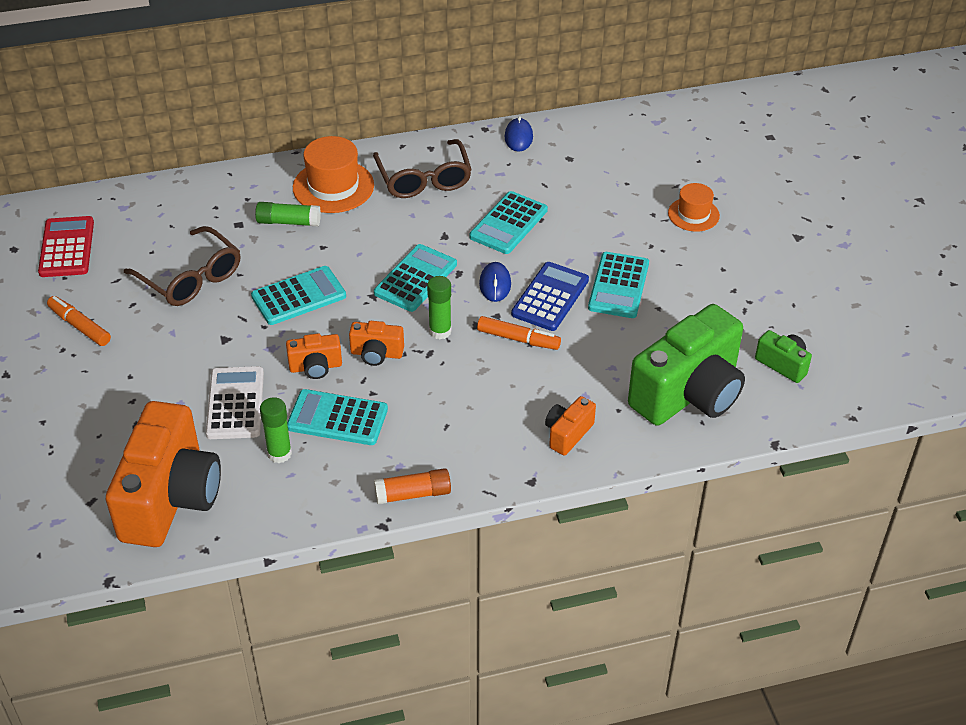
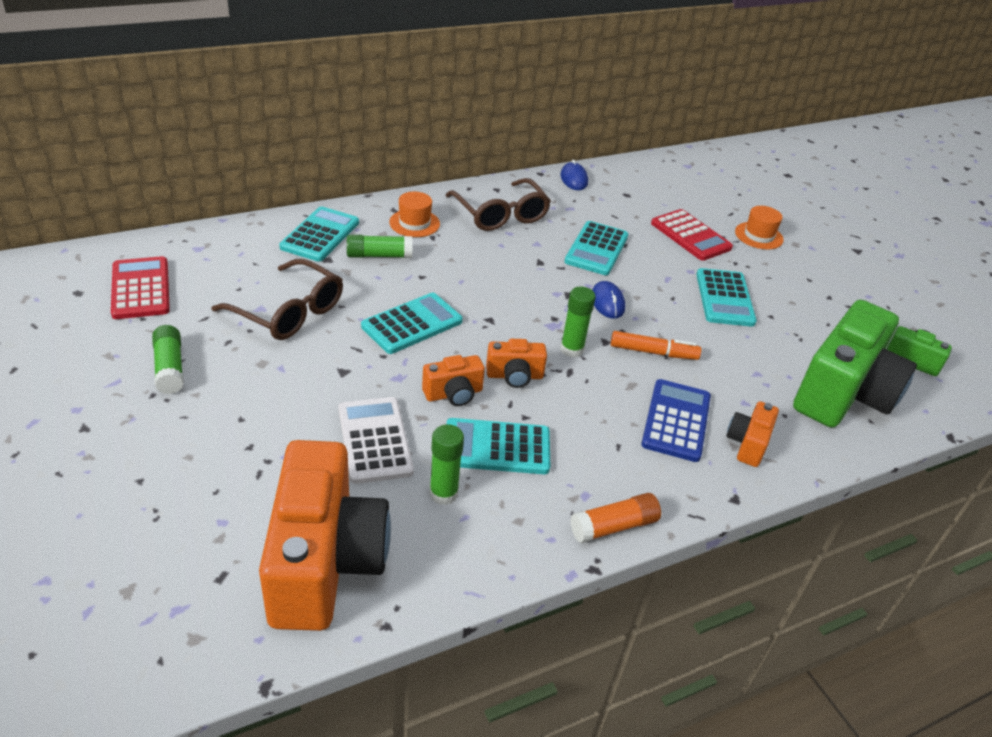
camera: 15 degrees left, 5 degrees down
orange marker [47,296,111,346] -> green glue stick [152,325,184,394]
orange hat [293,136,374,213] -> orange hat [389,192,440,237], size x0.62
turquoise calculator [374,244,457,312] -> turquoise calculator moved to [279,206,359,262]
blue calculator [511,262,589,331] -> blue calculator moved to [641,379,711,462]
none -> red calculator [651,209,733,261]

